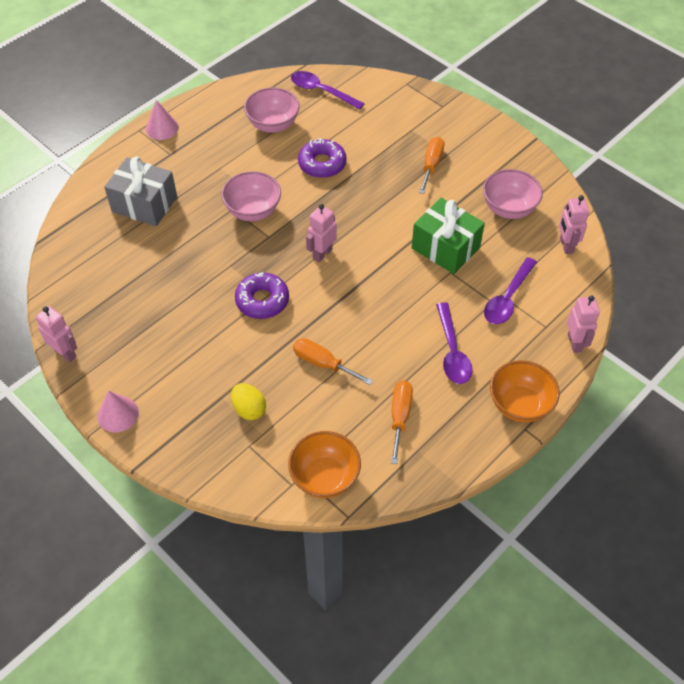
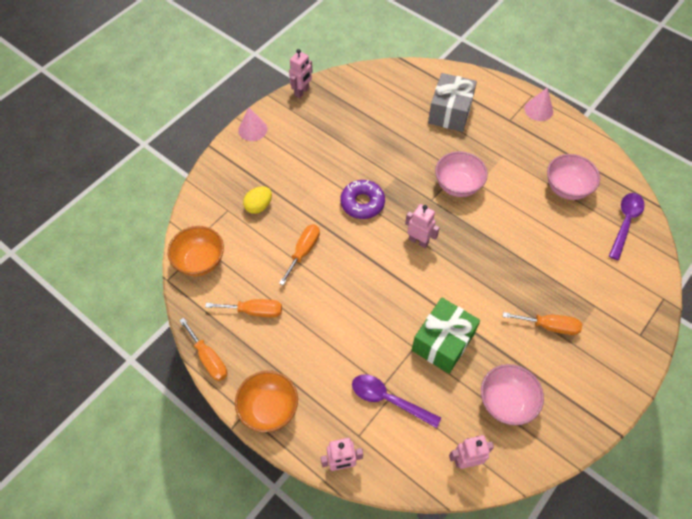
camera: 85 degrees right, 5 degrees up
purple donut [298,138,346,178] -> none
purple spoon [436,302,472,384] -> none
none -> orange screwdriver [179,318,227,381]

